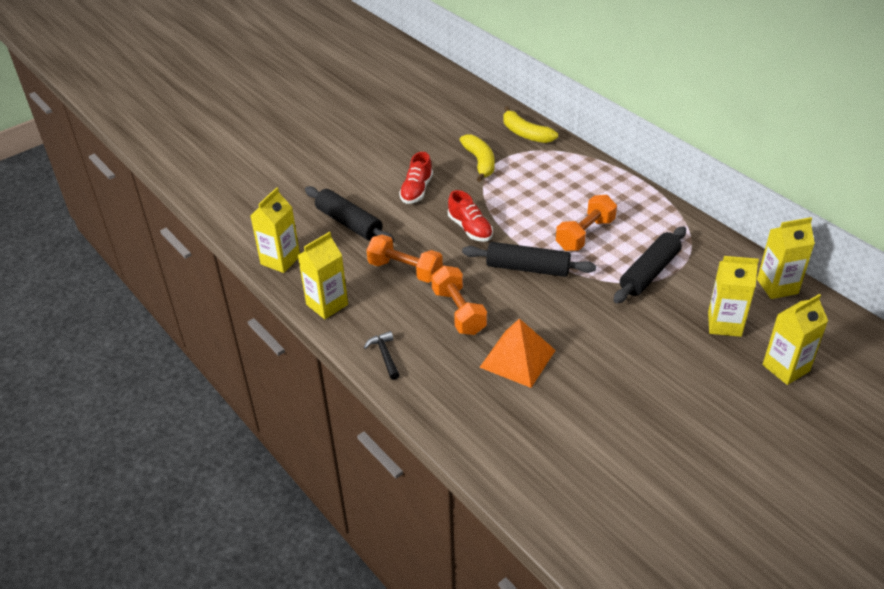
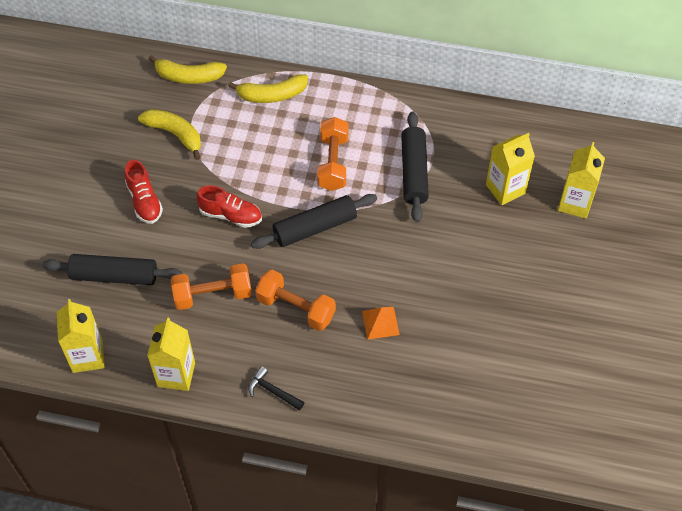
camera: 40 degrees left, 15 degrees up
orange pyramid [479,318,556,388] -> orange pyramid [362,307,400,340], size x0.59
yellow carton [757,217,815,299] -> none
none -> yellow banana [228,74,308,103]

